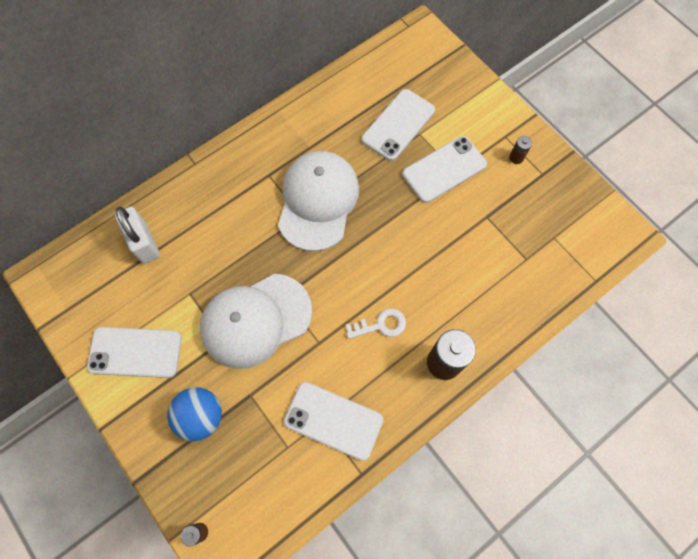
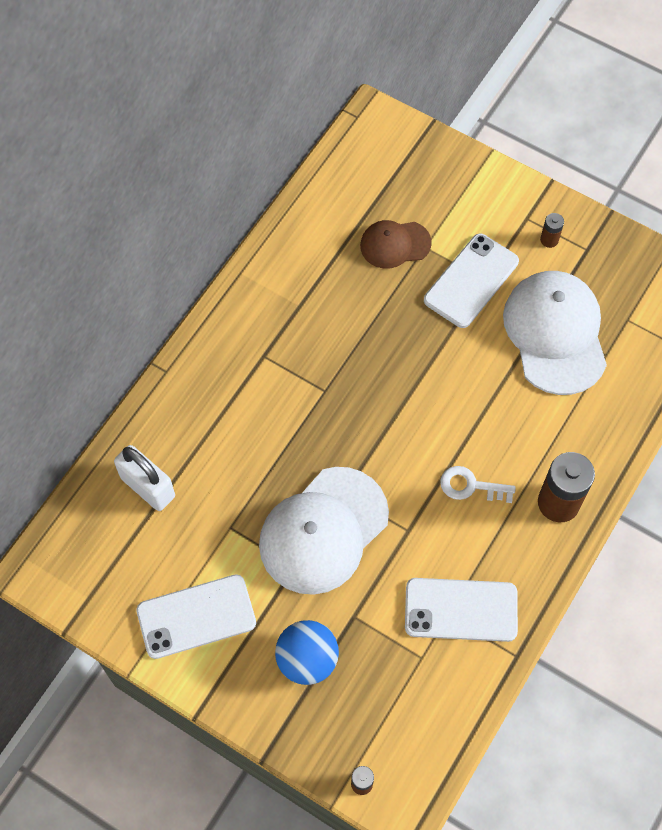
camera: 20 degrees left, 5 degrees down
white cap [278,151,359,251] -> white cap moved to [503,271,607,395]
white key [346,308,406,339] -> white key turned 135 degrees counterclockwise [440,466,516,503]
white phone [362,89,435,161] -> brown cap [360,220,432,269]

